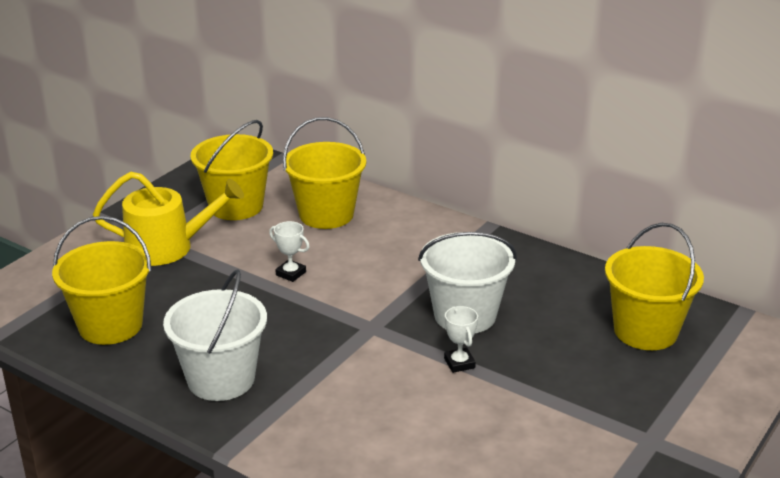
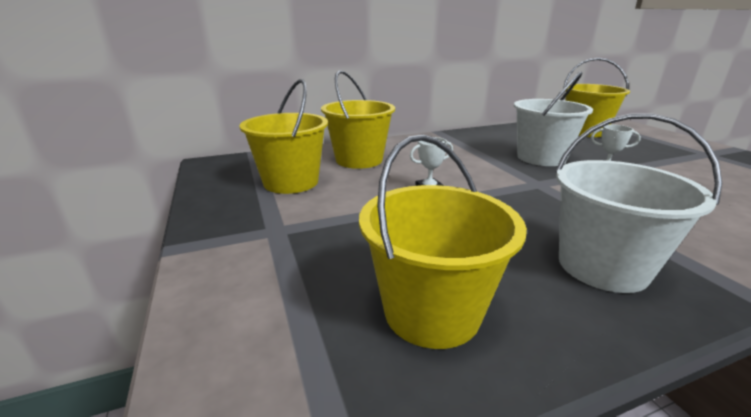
camera: 55 degrees left, 5 degrees down
yellow watering can [93,172,244,266] -> none

